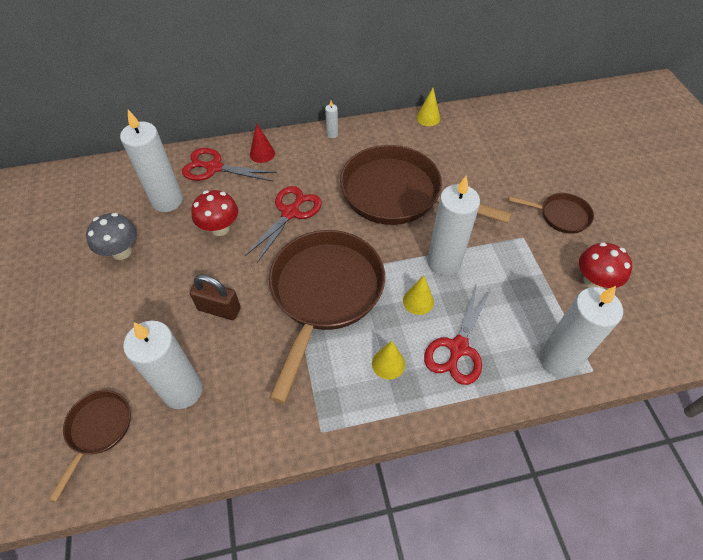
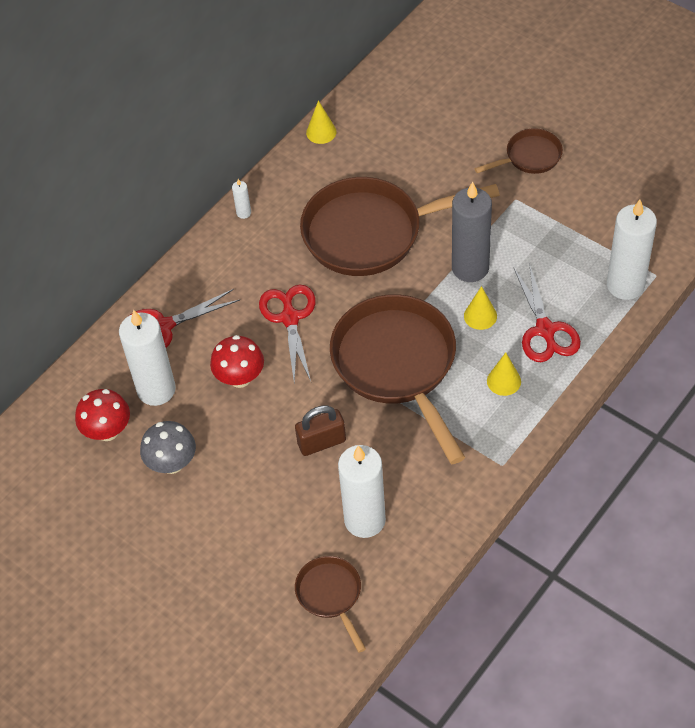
camera: 35 degrees left, 0 degrees up
red cone [250,123,275,163] -> none
white candle [427,176,480,276] -> grey candle [452,182,492,282]
red mushroom [579,242,632,288] -> red mushroom moved to [75,389,130,441]

